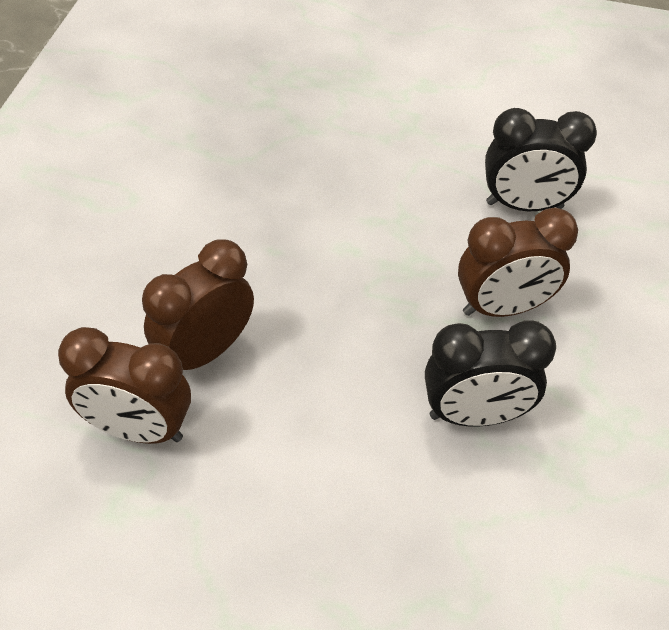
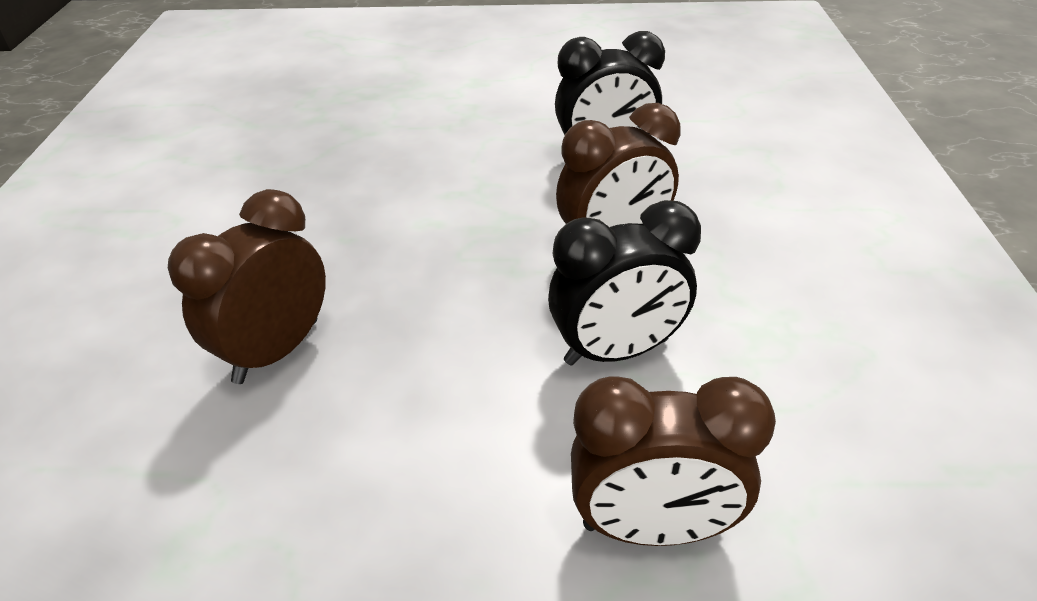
camera: 10 degrees left, 10 degrees down
brown clock [58,327,191,444] -> brown clock moved to [571,376,776,546]

